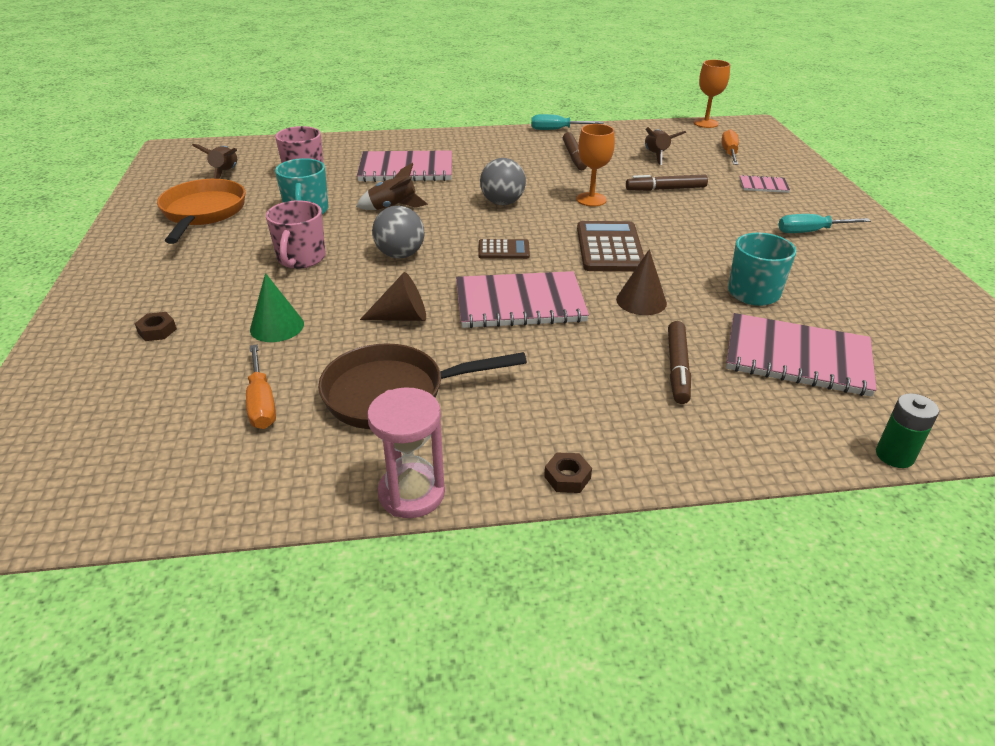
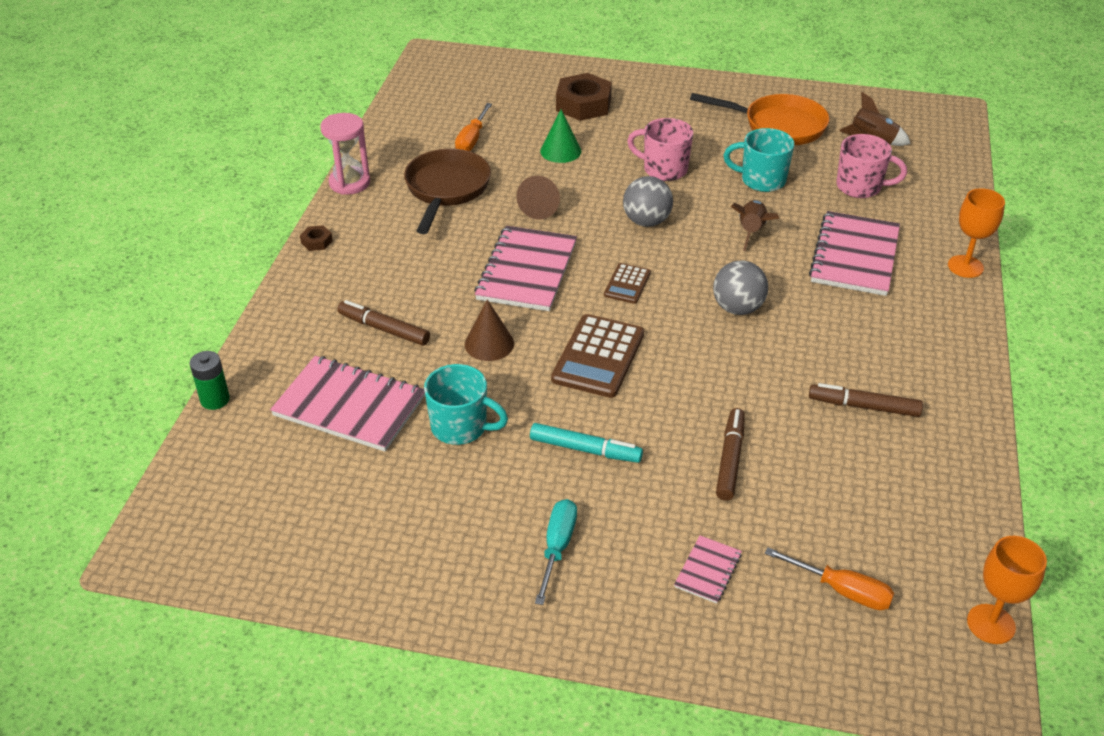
camera: 110 degrees right, 5 degrees up
brown nut [134,312,177,341] -> brown nut [556,73,612,121], size x2.21
orange screwdriver [246,344,276,429] -> orange screwdriver turned 75 degrees counterclockwise [455,103,492,151]
turquoise screwdriver [531,114,604,130] -> none
orange goblet [576,124,615,207] -> orange goblet moved to [948,188,1005,278]
brown calculator [577,221,644,272] -> brown calculator turned 90 degrees clockwise [551,314,644,398]
brown rocket [645,127,686,165] -> none
pink notebook [726,313,877,397] -> pink notebook turned 75 degrees clockwise [270,356,425,451]
none -> turquoise marker [530,423,643,463]

